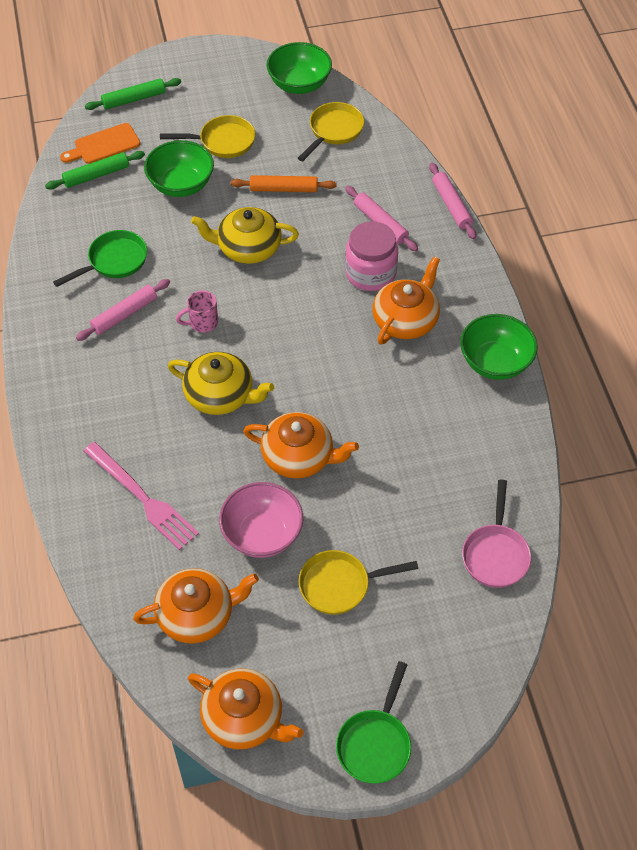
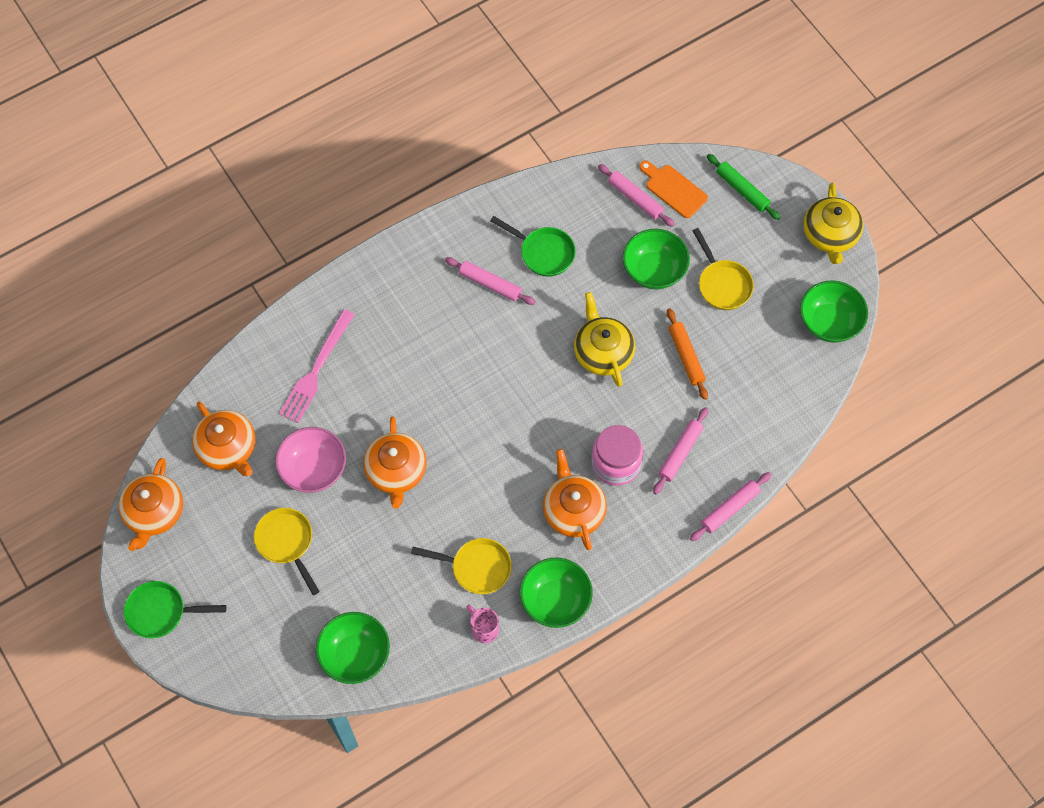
camera: 70 degrees right, 10 degrees up
green rolling pin [45,151,145,190] -> pink rolling pin [598,164,675,227]
yellow teapot [168,352,274,415] -> yellow teapot moved to [803,183,863,264]
pink mug [176,290,218,333] -> pink mug moved to [466,605,499,643]
yellow pan [298,102,364,161] -> yellow pan moved to [411,538,512,594]
orange teapot [373,256,440,345] -> orange teapot turned 120 degrees counterclockwise [543,449,607,550]
pink pan [462,480,531,588] -> green bowl [316,612,390,684]

